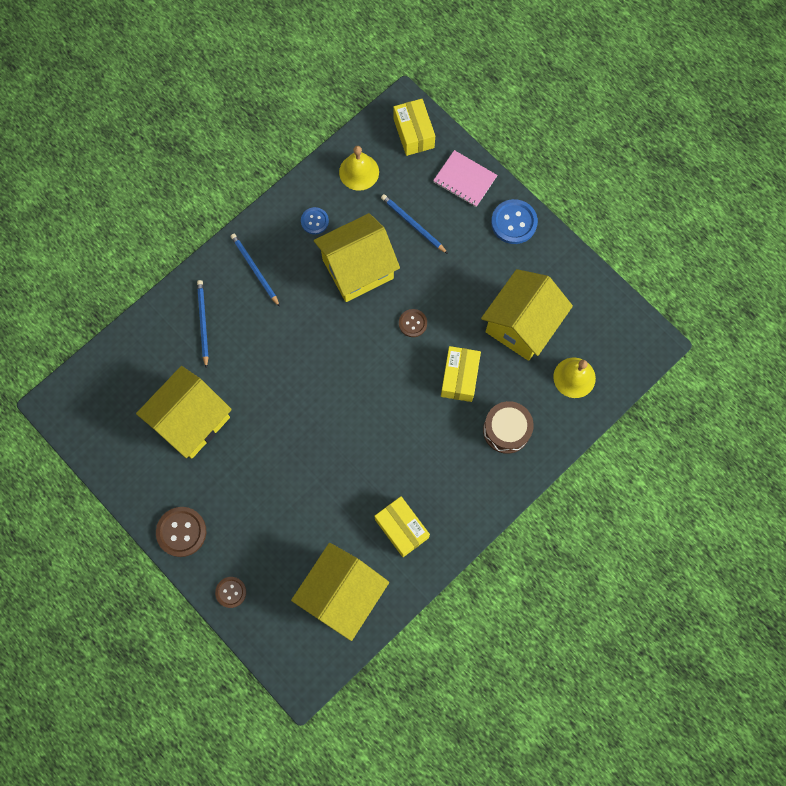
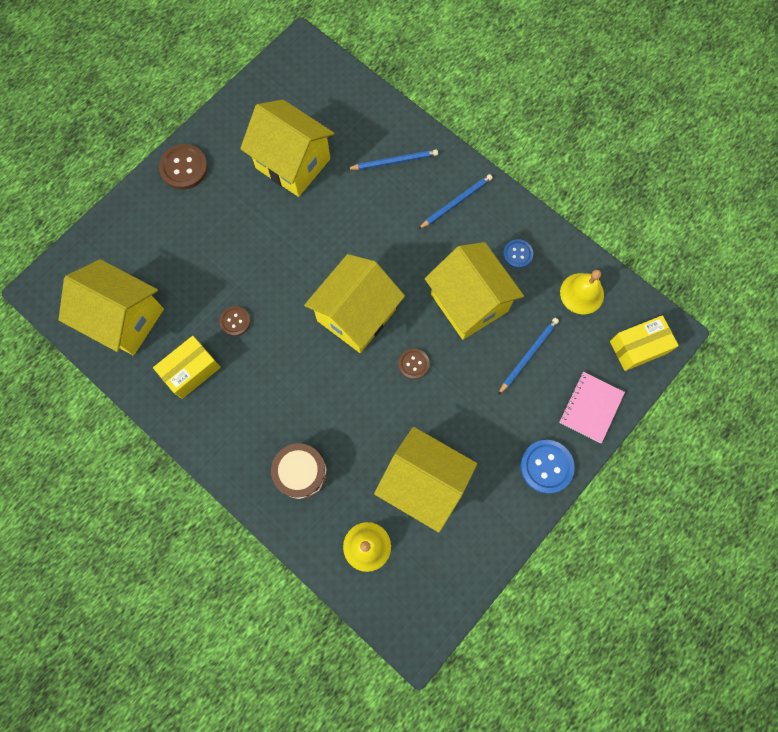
camera: 85 degrees right, 0 degrees up
brown button [215,577,246,608] -> brown button moved to [219,306,251,336]
yellow box [441,346,481,402] -> none
none -> yellow house [304,254,405,353]

